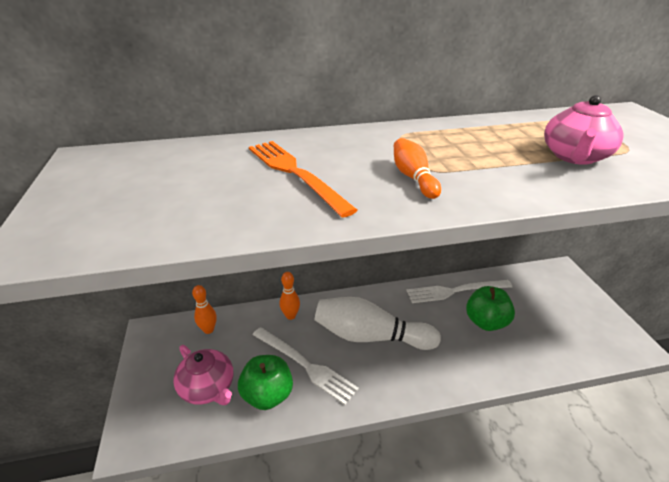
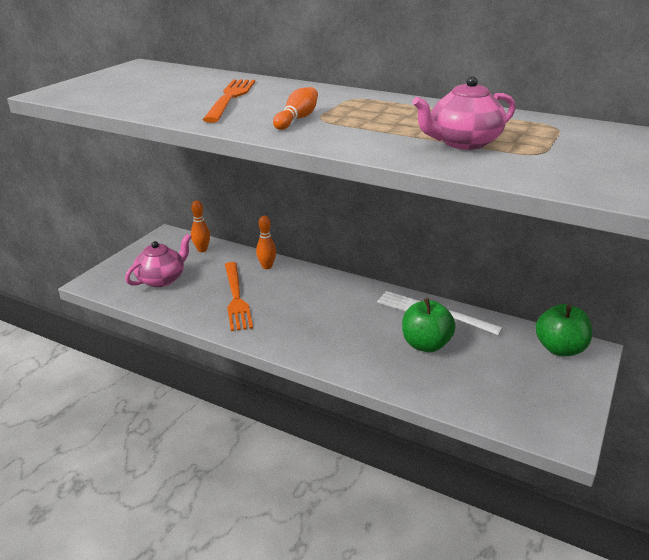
camera: 40 degrees right, 5 degrees down
pink teapot [173,345,234,405] -> pink teapot turned 135 degrees counterclockwise [125,234,191,287]
green apple [238,355,293,410] -> green apple moved to [535,304,592,356]
white fork [253,327,359,405] -> orange fork [225,262,253,331]
white bowling pin [315,297,441,350] -> none

